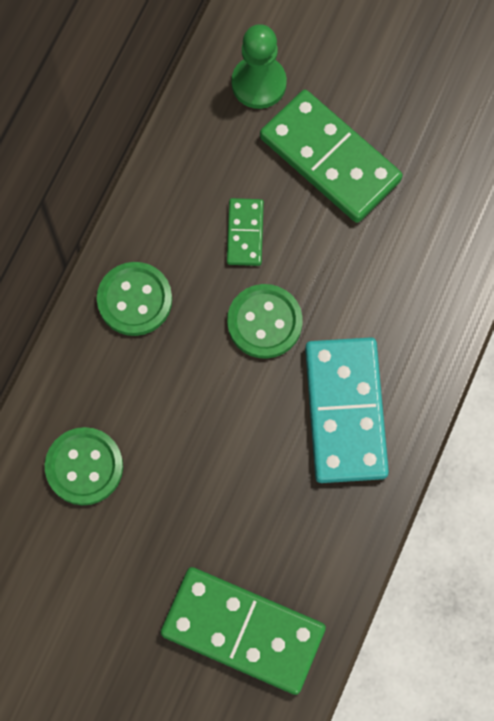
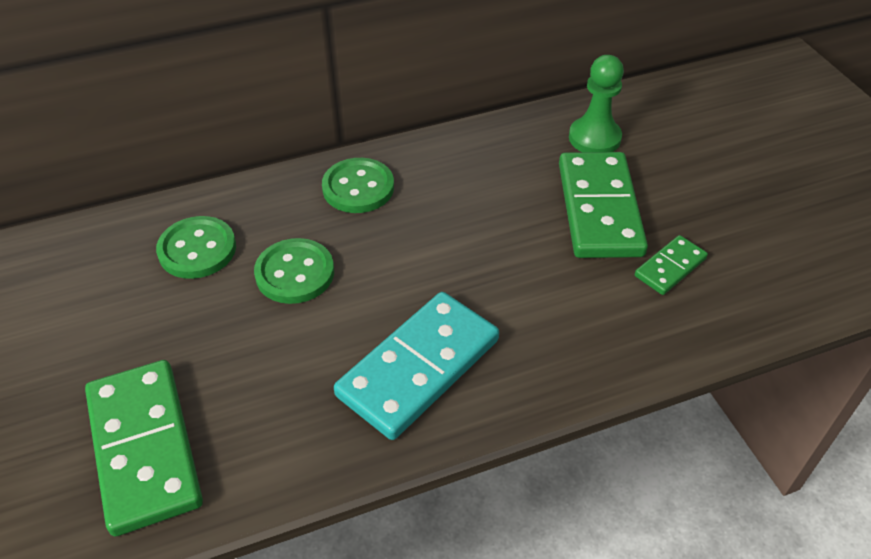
camera: 45 degrees right, 25 degrees down
green domino [227,198,264,266] -> green domino moved to [635,235,708,295]
green button [227,284,303,359] -> green button moved to [254,238,334,304]

